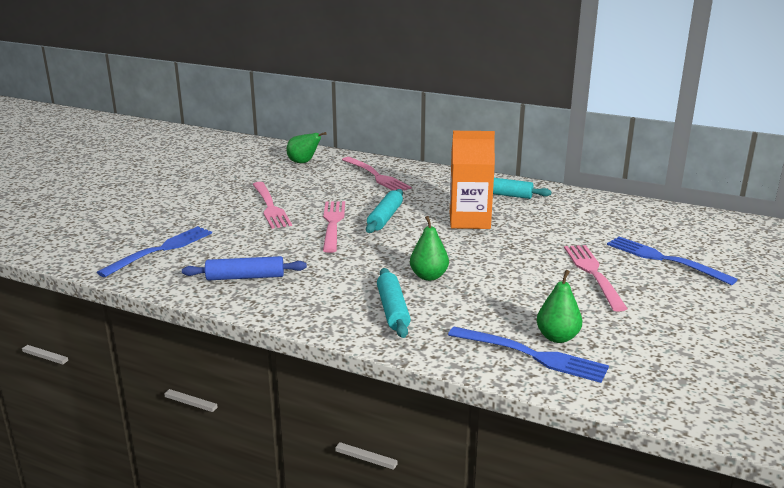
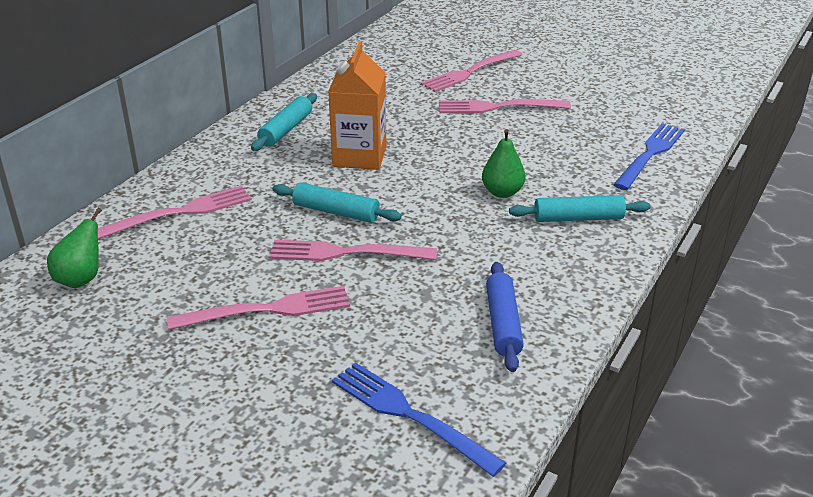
camera: 85 degrees left, 10 degrees up
green pear [537,270,582,343] -> none
blue fork [607,236,738,285] -> pink fork [421,50,523,92]

